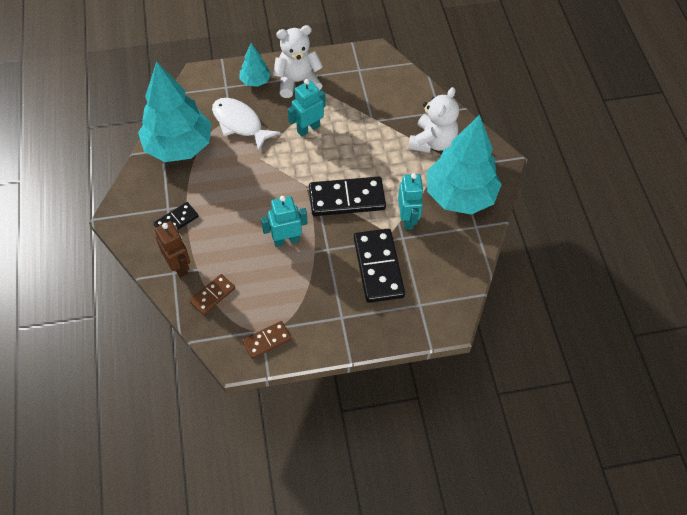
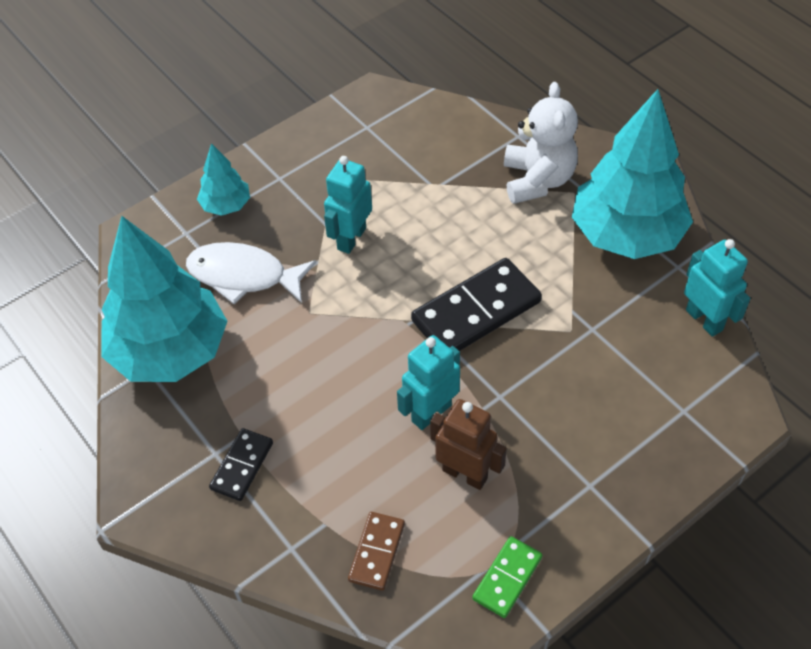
camera: 25 degrees left, 5 degrees down
brown robot [155,221,190,278] -> brown robot moved to [430,399,507,490]
brown domino [243,321,291,359] -> green domino [472,536,542,618]
white teddy bear [273,25,323,98] -> none
black domino [354,229,405,303] -> none
turquoise robot [398,173,424,230] -> turquoise robot moved to [684,239,750,337]

